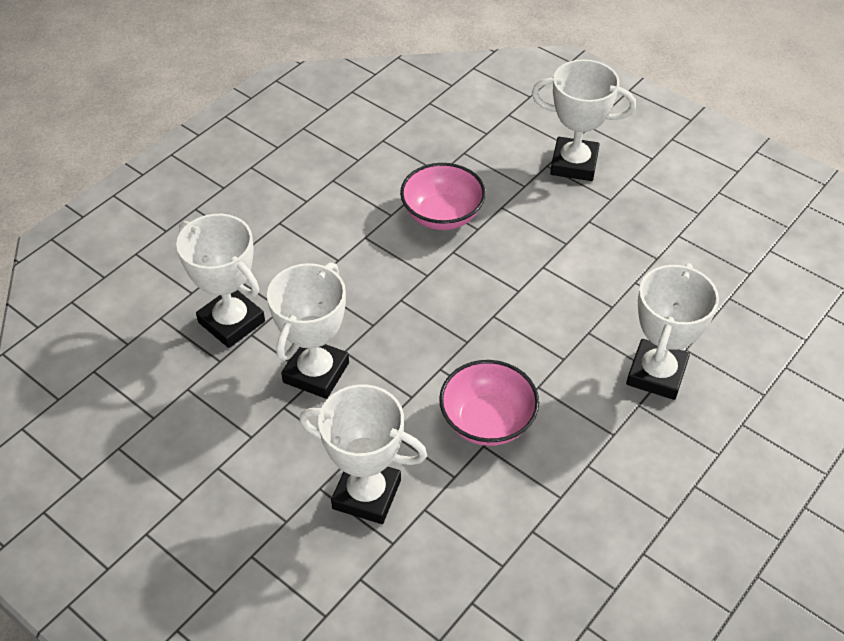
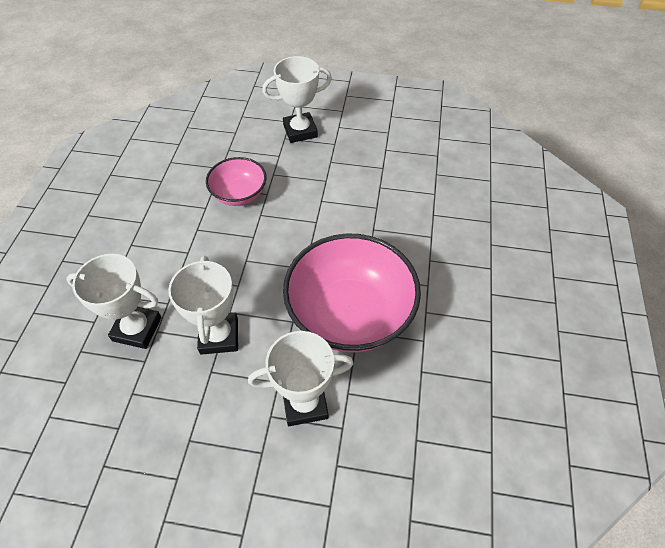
camera: 30 degrees left, 5 degrees up
pink bowl [439,360,539,446] -> pink bowl [283,234,421,352], size x1.85
white trophy [626,263,719,400] -> none

